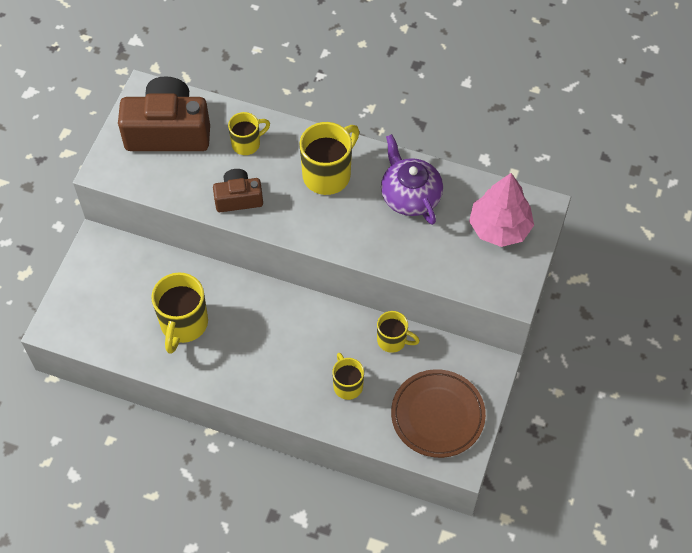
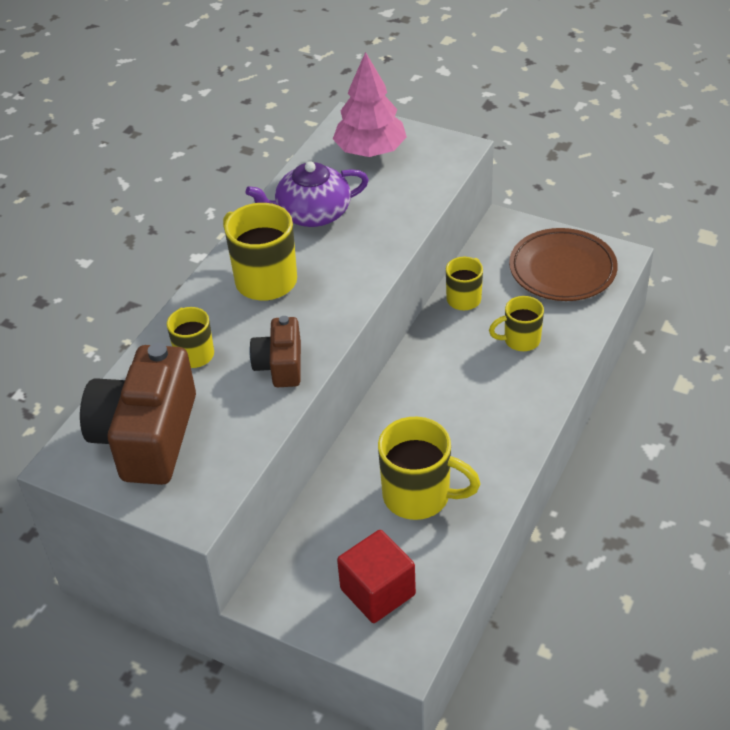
camera: 80 degrees left, 15 degrees down
none -> red cube [337,530,416,623]

